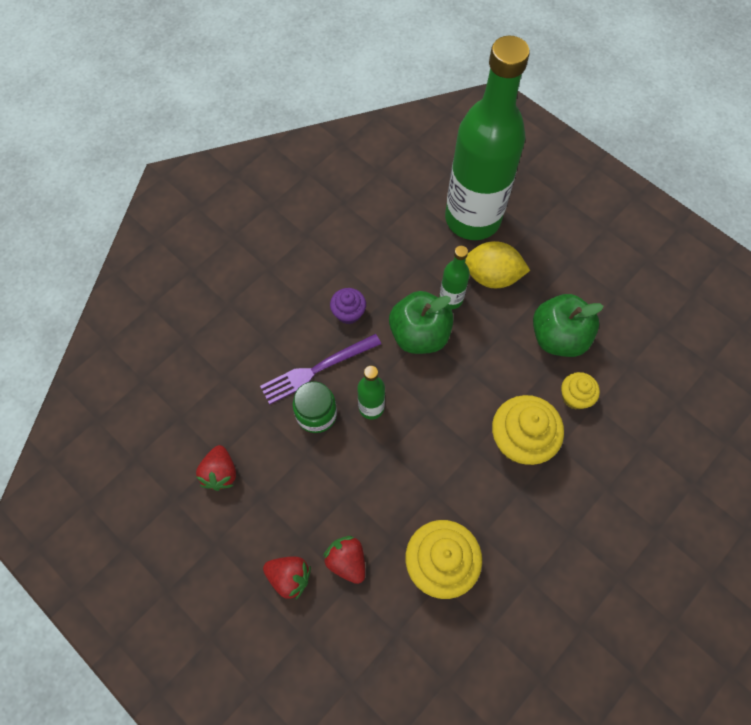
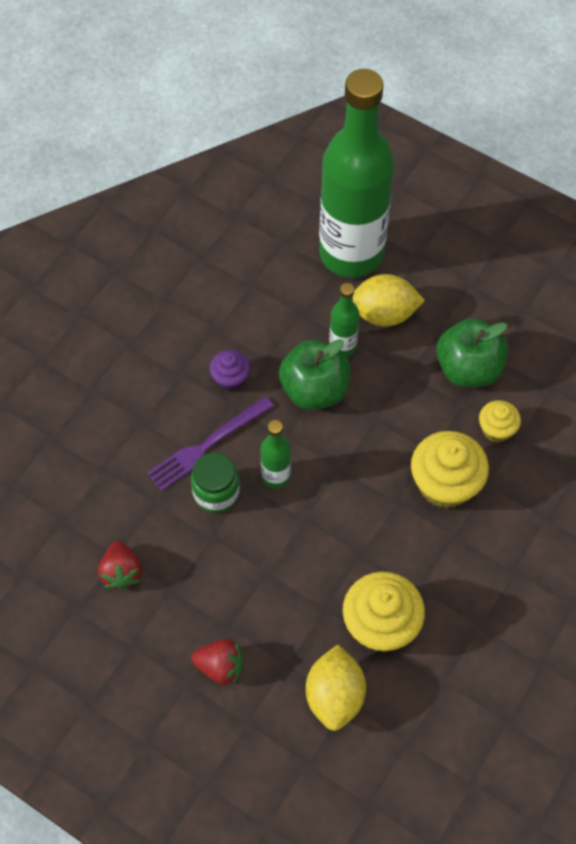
camera: 10 degrees left, 5 degrees down
red strawberry [323,536,365,584] -> none
none -> yellow lemon [306,645,366,731]

